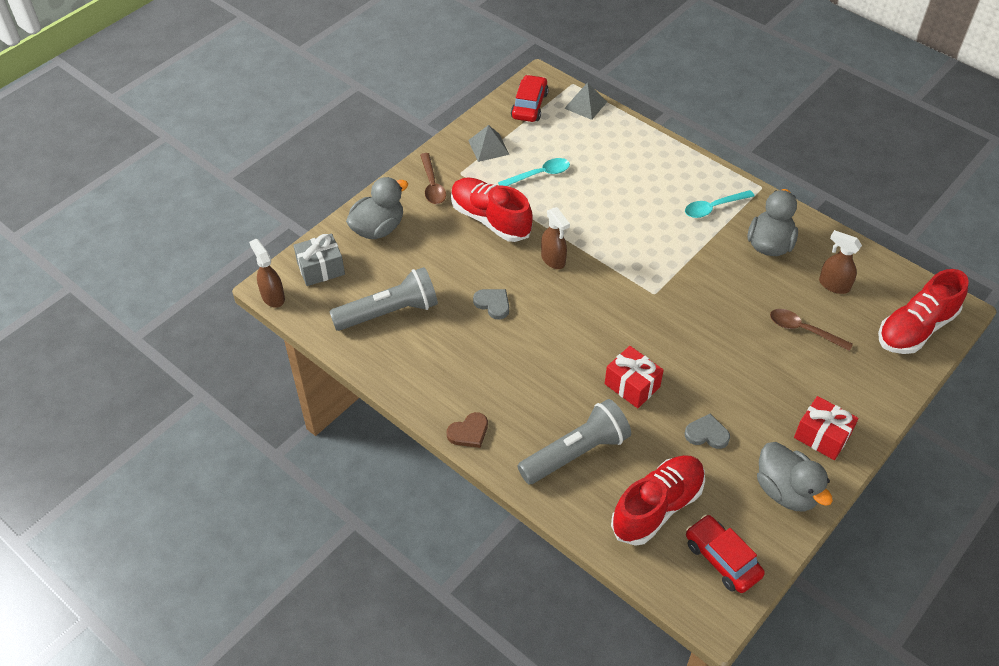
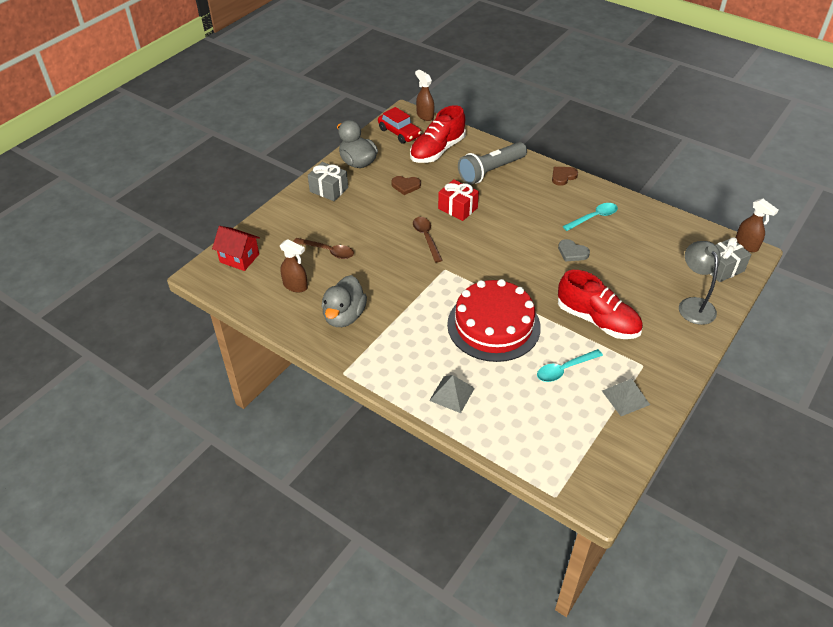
camera: 175 degrees right, 5 degrees down
grey flashlight [329,267,438,331] -> none
grey duck [346,177,408,239] -> grey lamp [679,241,721,325]
brown spoon [420,153,446,204] -> brown spoon moved to [413,217,443,263]
red car [511,75,549,122] -> none
brown spray bottle [541,207,570,269] -> brown spray bottle moved to [415,70,434,121]
grey pyramid [564,83,607,120] -> grey pyramid moved to [429,375,475,413]
turquoise spoon [685,190,754,218] -> turquoise spoon moved to [563,203,618,231]
grey heart [685,414,730,449] -> brown heart [391,176,421,195]
red gift [794,396,858,460] -> grey gift [308,162,348,201]
red shoe [878,269,969,354] -> red house [212,226,260,271]
none -> red cake [447,279,541,362]

